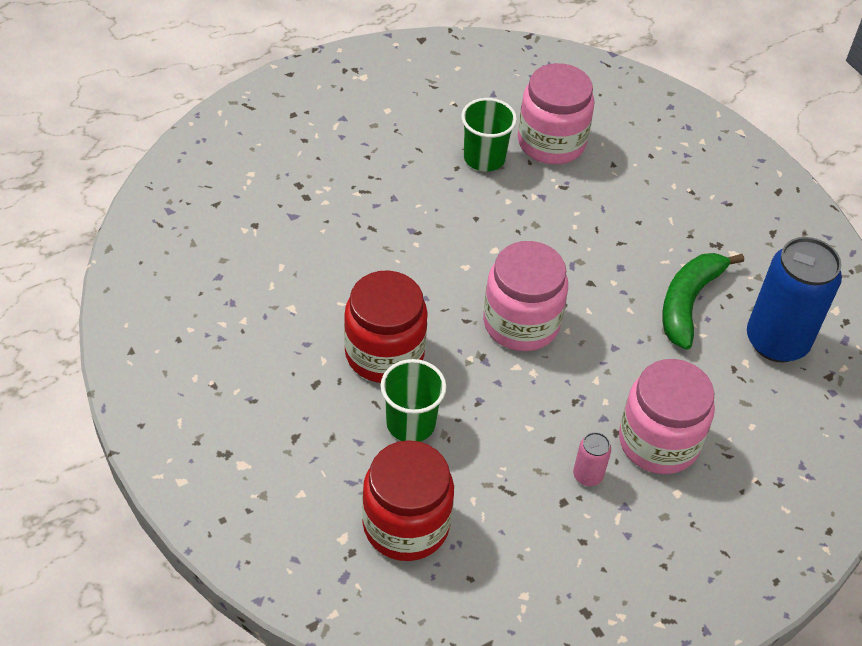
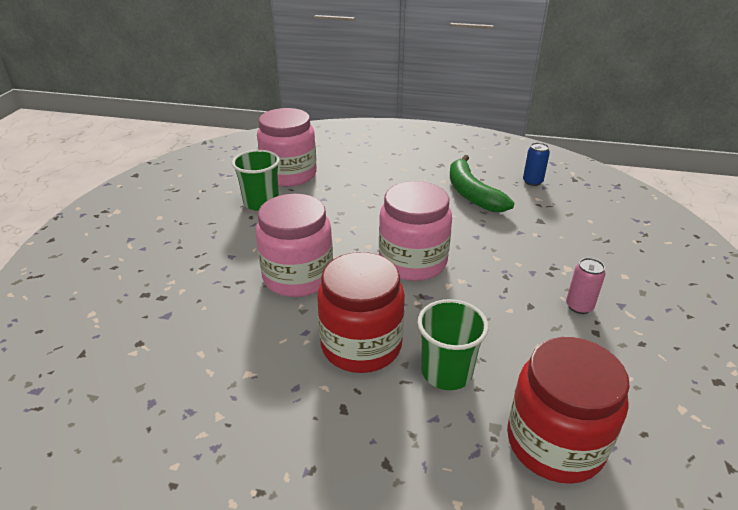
camera: 45 degrees left, 15 degrees down
pink jar [619,359,715,474] -> pink jar moved to [256,194,333,297]
blue can [747,237,842,362] -> blue can [523,142,550,186], size x0.43

